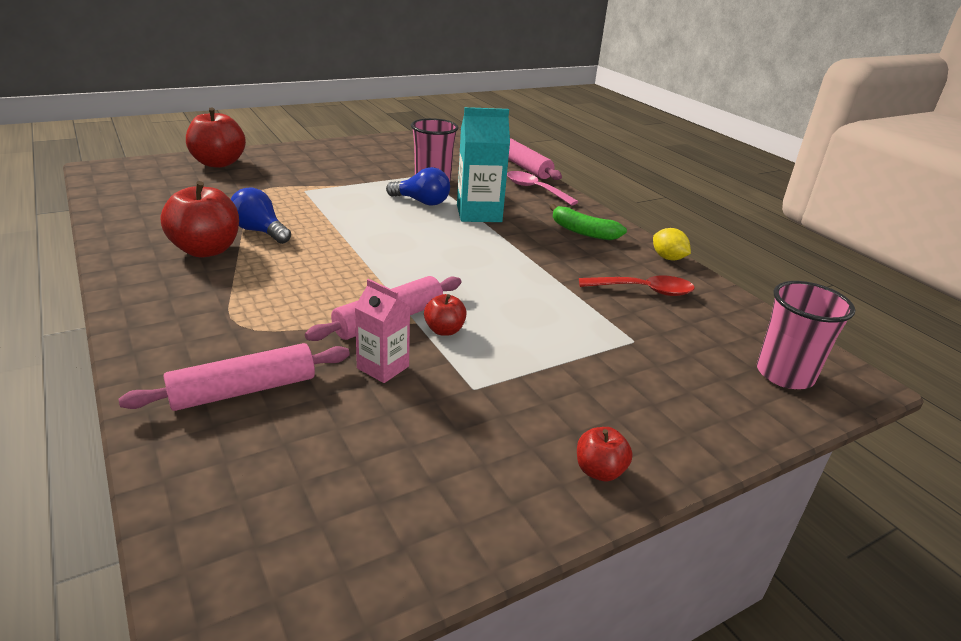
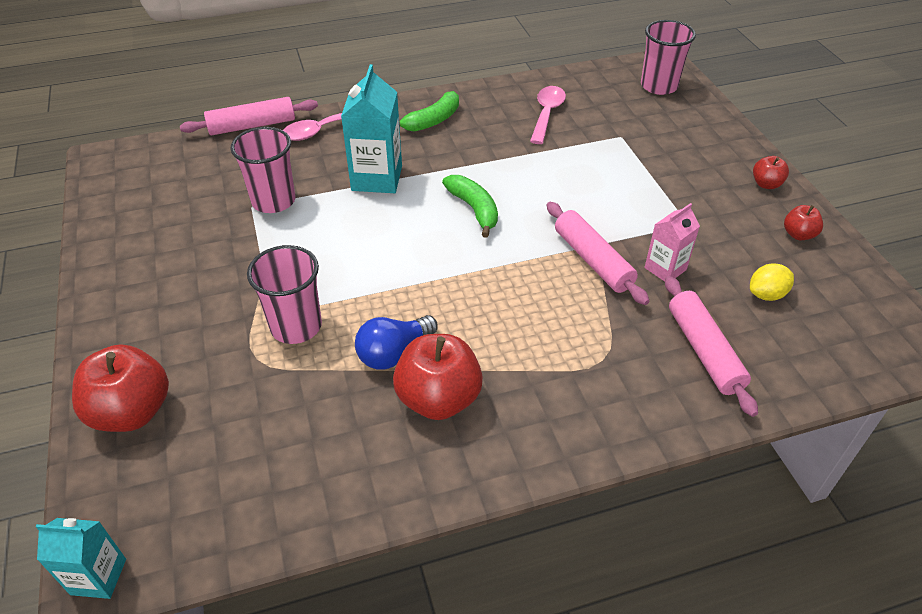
camera: 75 degrees left, 15 degrees up
blue light bulb [386,167,450,206] -> none
red apple [424,294,467,336] -> red apple moved to [784,205,823,240]
red spoon [579,275,695,296] -> pink spoon [530,86,566,144]
yellow lemon [653,228,691,260] -> yellow lemon moved to [750,264,794,301]
none -> turquoise carton [36,518,126,599]
none -> pink cup [247,245,322,344]
none -> green banana [442,175,498,238]

